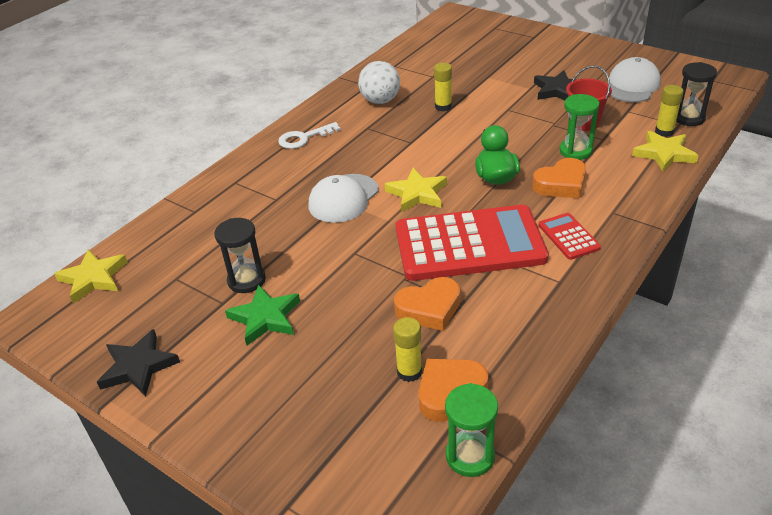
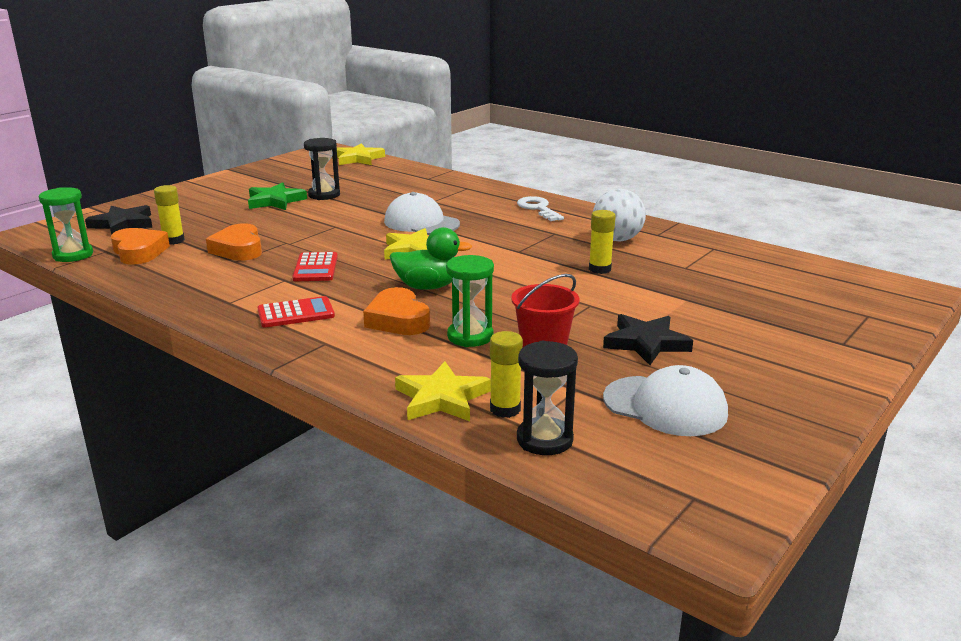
camera: 90 degrees right, 15 degrees down
black star [97,329,180,396] -> black star moved to [85,205,152,235]
red calculator [396,205,549,281] -> red calculator [292,252,338,281], size x0.43

